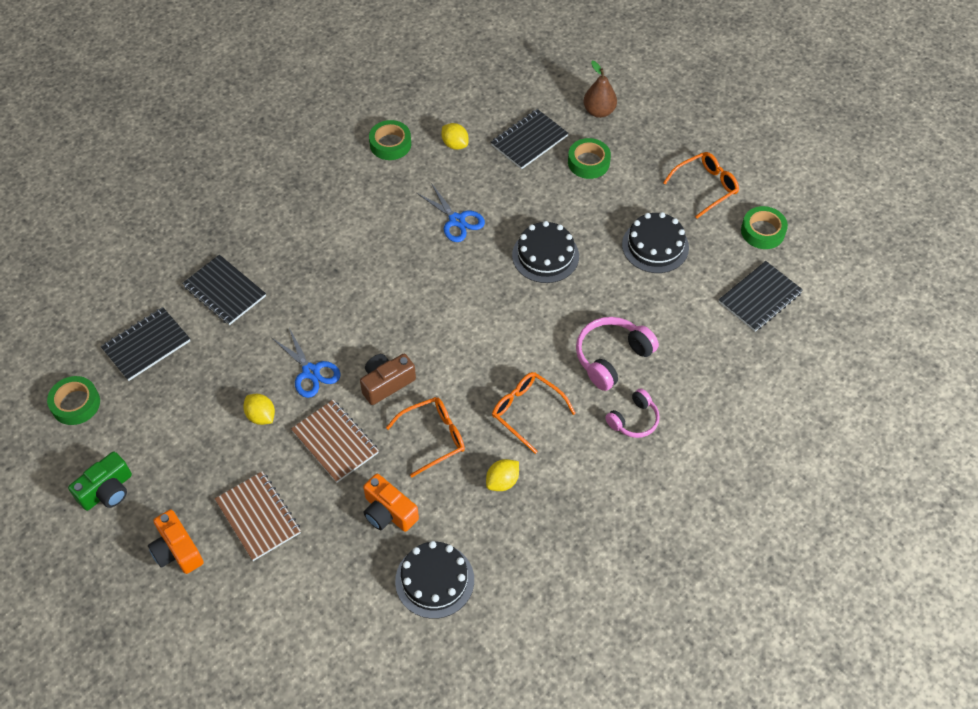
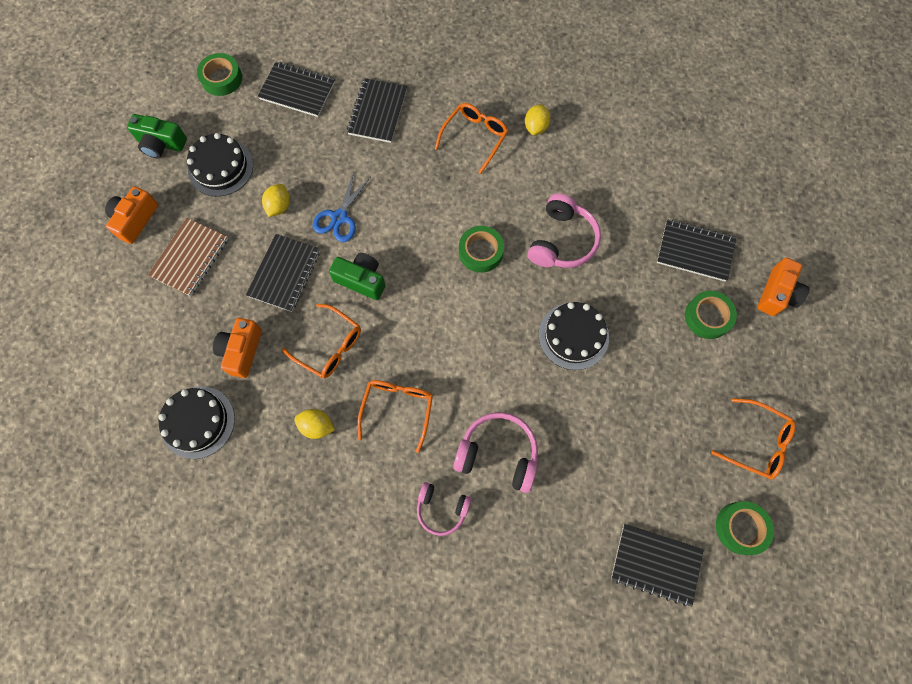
camera: 60 degrees right, 15 degrees up
brown notebook [291,400,379,483] -> black notebook [246,234,320,312]
brown camera [360,354,416,405] -> green camera [329,252,386,300]
green tape [369,120,411,160] -> green tape moved to [459,226,504,273]
blue scissors [417,183,485,242] -> pink headphones [528,193,601,268]
yellow lemon [441,123,469,150] -> yellow lemon moved to [525,104,550,135]
brown pear [583,61,617,118] -> orange camera [757,258,810,316]
black cake [622,212,689,273] -> black cake moved to [187,133,253,197]
none -> orange glasses [435,103,508,174]

